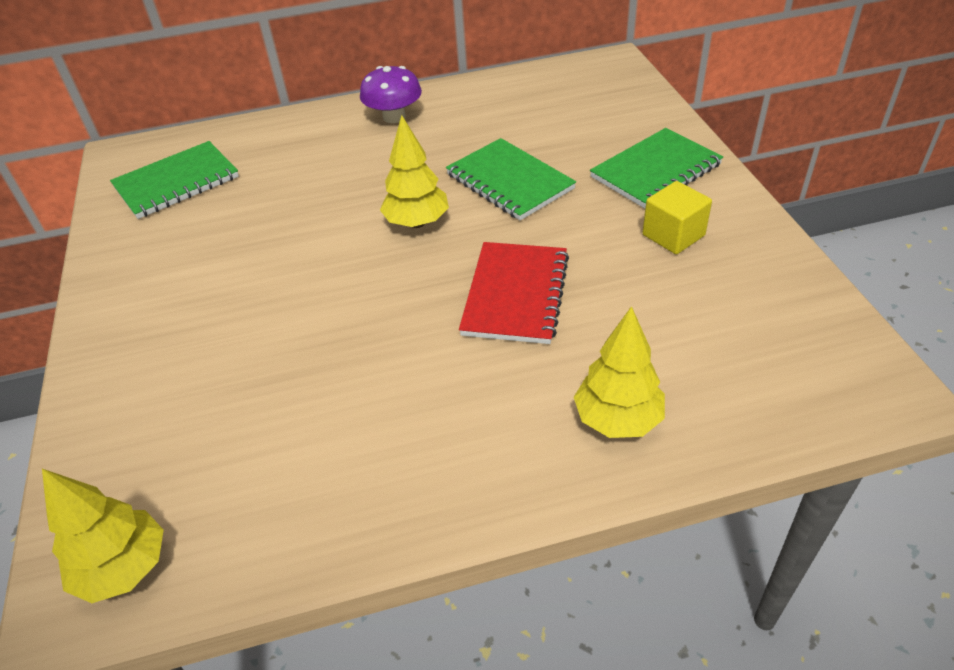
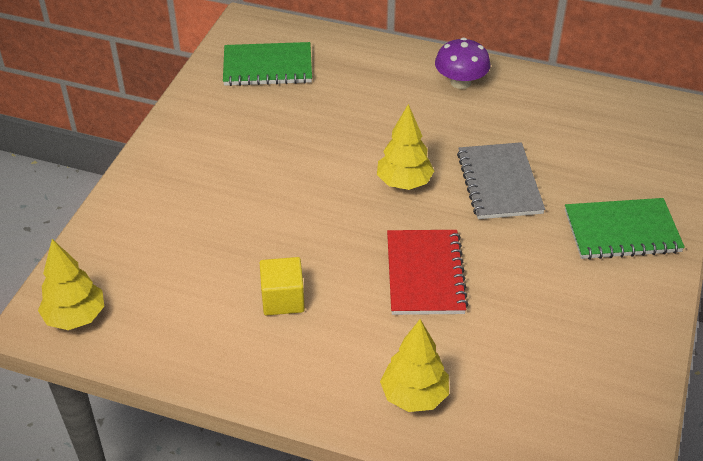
camera: 30 degrees right, 0 degrees up
green notebook [446,138,576,220] -> grey notebook [457,142,545,219]
red notebook [459,242,569,344] -> red notebook turned 45 degrees counterclockwise [387,230,469,315]
yellow cube [642,181,712,254] -> yellow cube moved to [260,257,305,316]

